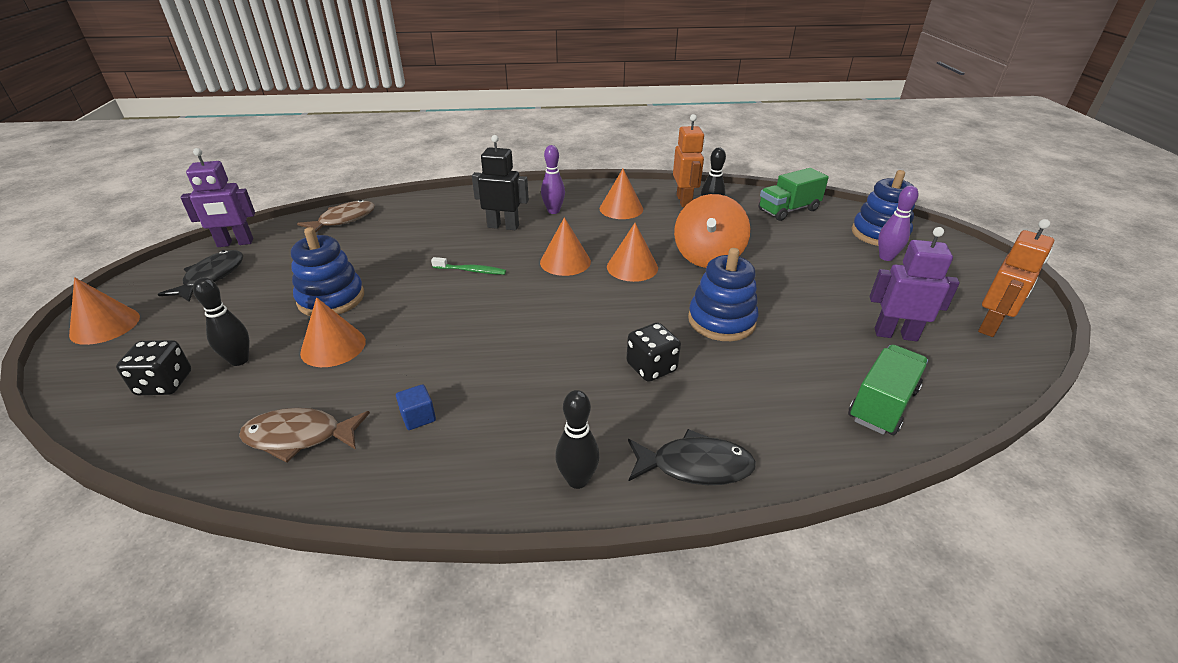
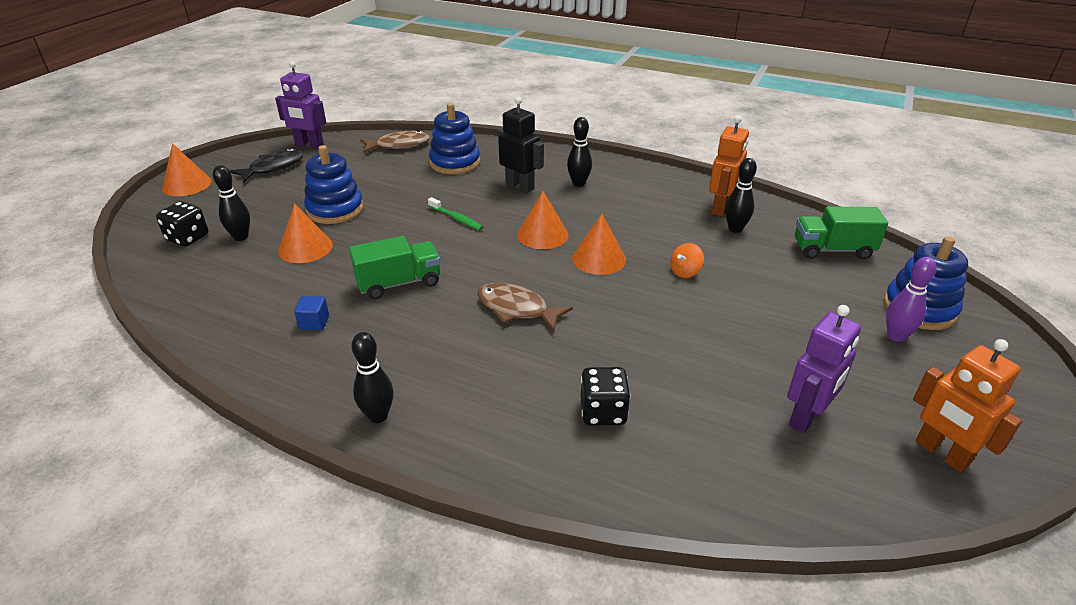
camera: 30 degrees right, 0 degrees up
brown fish [239,408,370,463] -> brown fish moved to [477,283,573,331]
purple bowling pin [541,145,565,214] -> black bowling pin [567,117,592,187]
orange cone [599,169,643,219] -> none
black dice [627,323,681,382] -> black dice moved to [581,367,630,425]
black fish [628,429,756,485] -> none
orange spinning top [674,194,750,268] -> orange spinning top [670,243,704,278], size x0.44
blue stacking toy [688,248,759,341] -> blue stacking toy moved to [429,103,480,174]
green truck [848,345,928,435] -> green truck moved to [349,236,440,299]
purple robot [870,227,960,341] -> purple robot turned 90 degrees clockwise [787,305,861,434]
orange robot [978,219,1054,337] -> orange robot turned 75 degrees clockwise [913,339,1022,472]

